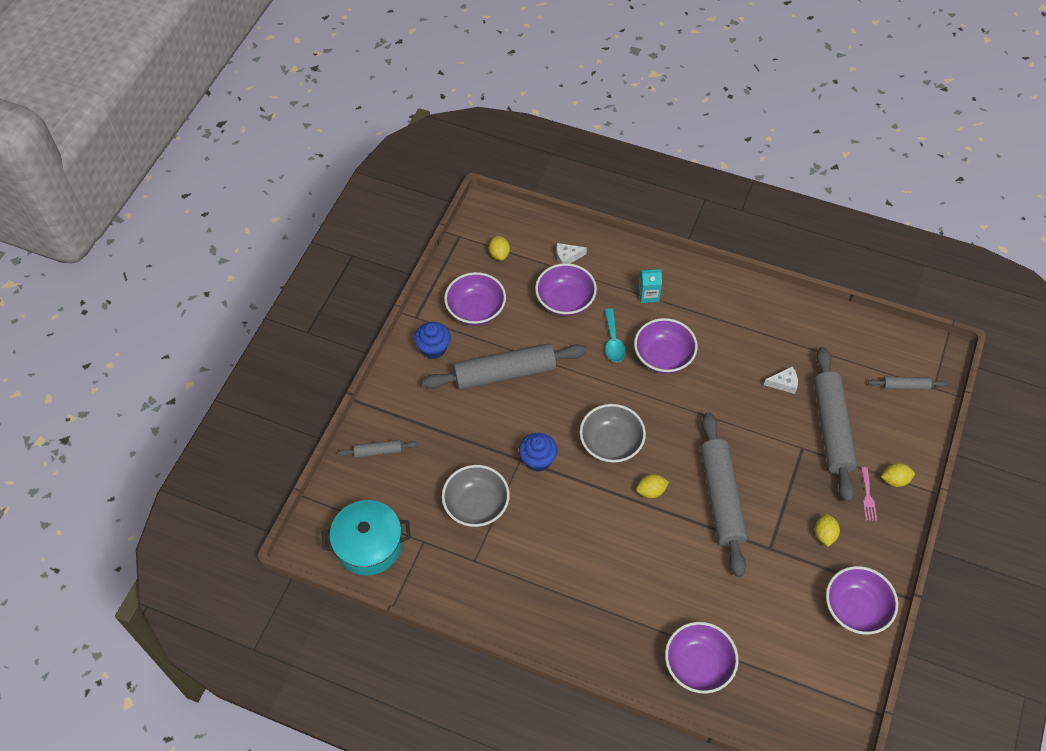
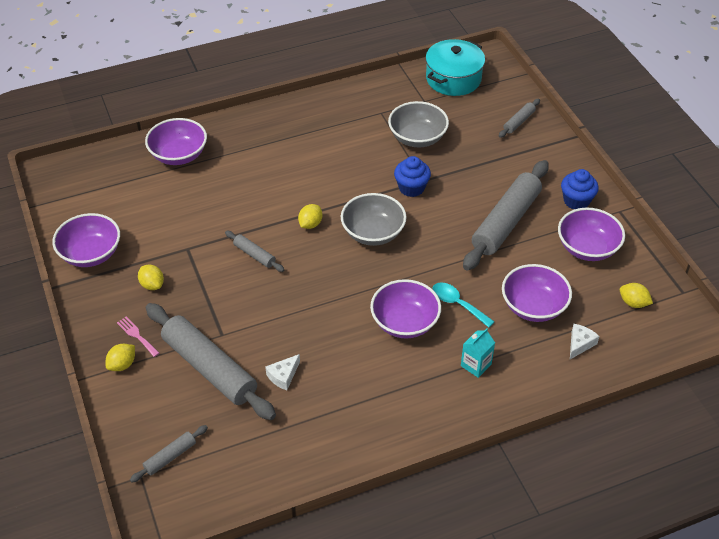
camera: 135 degrees right, 10 degrees down
grey rolling pin [700,412,747,577] -> grey rolling pin [225,231,284,272], size x0.45

